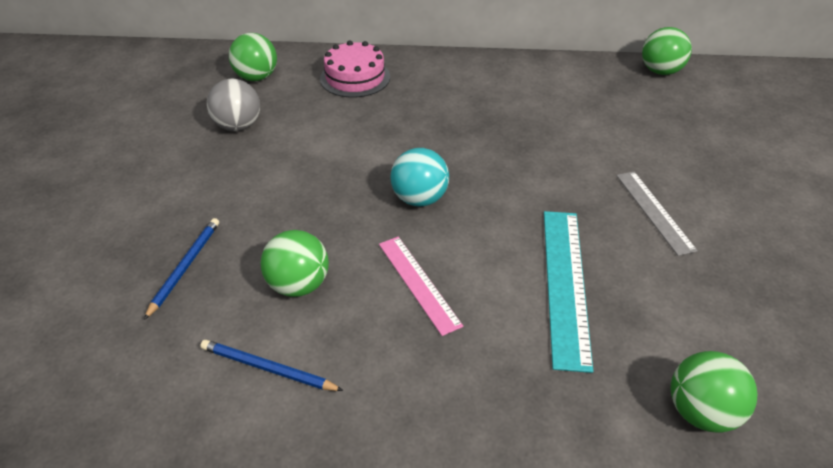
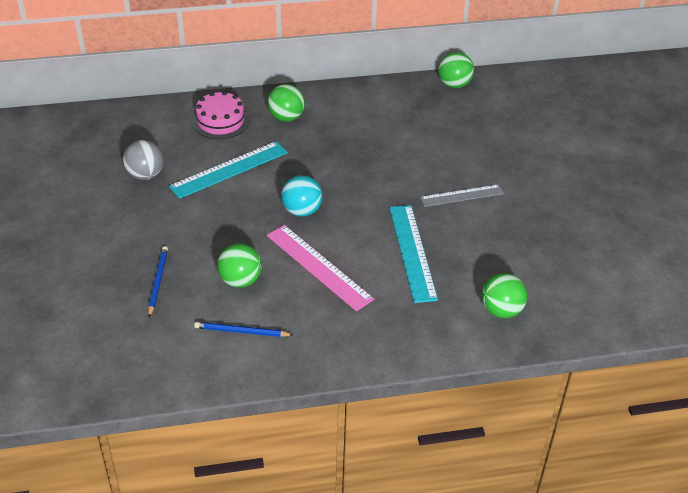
camera: 15 degrees left, 0 degrees up
green ball [229,33,277,81] -> green ball moved to [268,84,305,122]
pink ruler [379,237,463,336] -> pink ruler [267,225,374,311], size x1.53
grey ruler [616,172,698,256] -> grey ruler turned 75 degrees counterclockwise [420,184,504,207]
none -> turquoise ruler [169,141,288,199]

